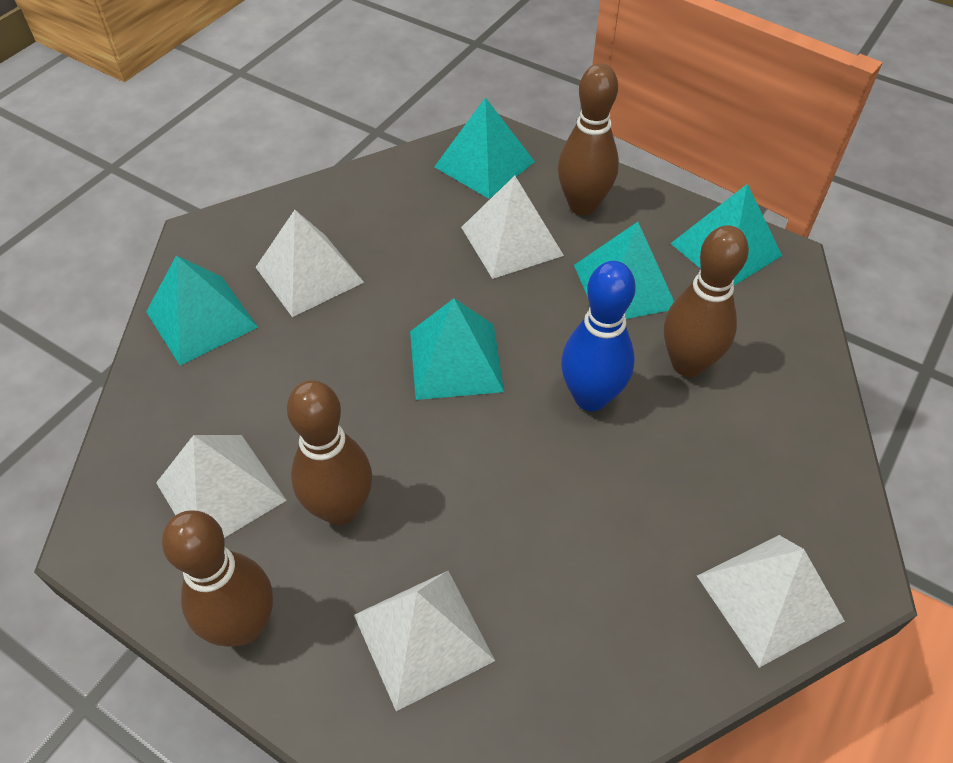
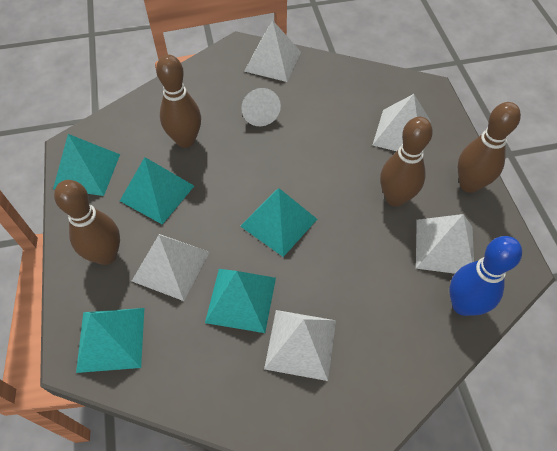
camera: 135 degrees left, 5 degrees up
turquoise pyramid [146,255,258,366] -> turquoise pyramid moved to [205,269,276,333]
blue bowling pin [561,261,636,411] -> blue bowling pin moved to [449,236,522,316]
none -> white cone [241,88,281,126]

